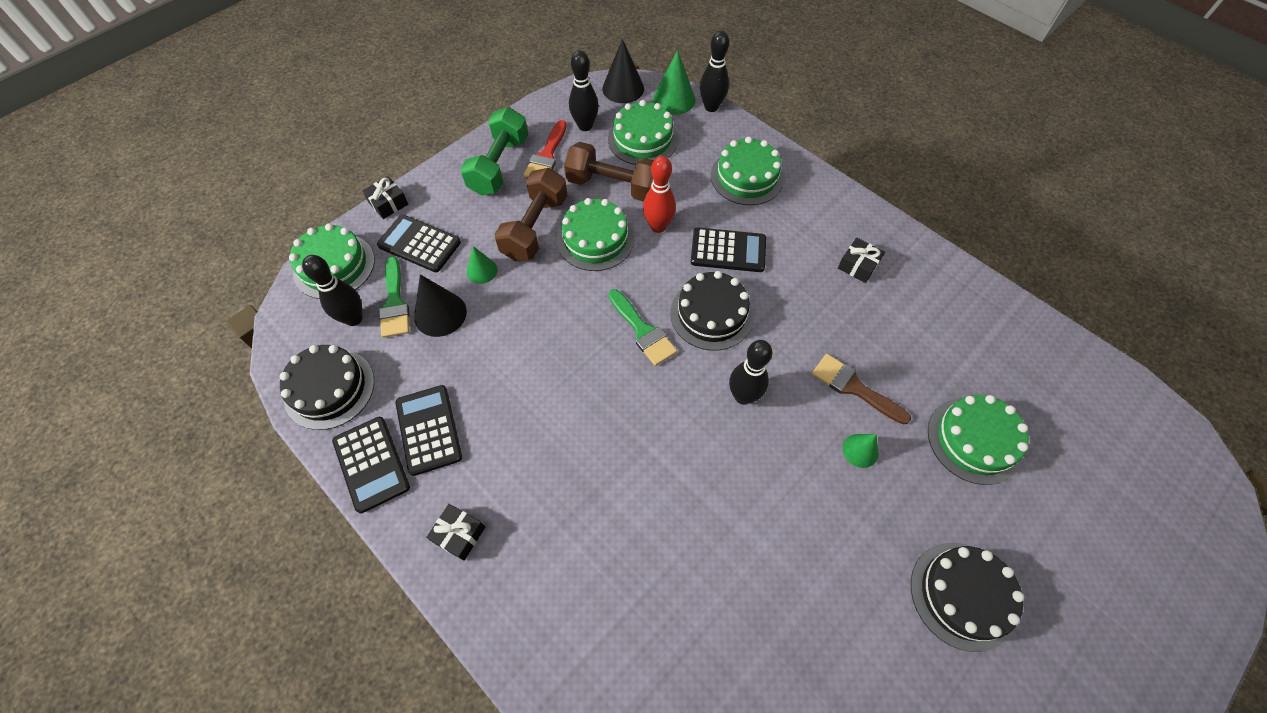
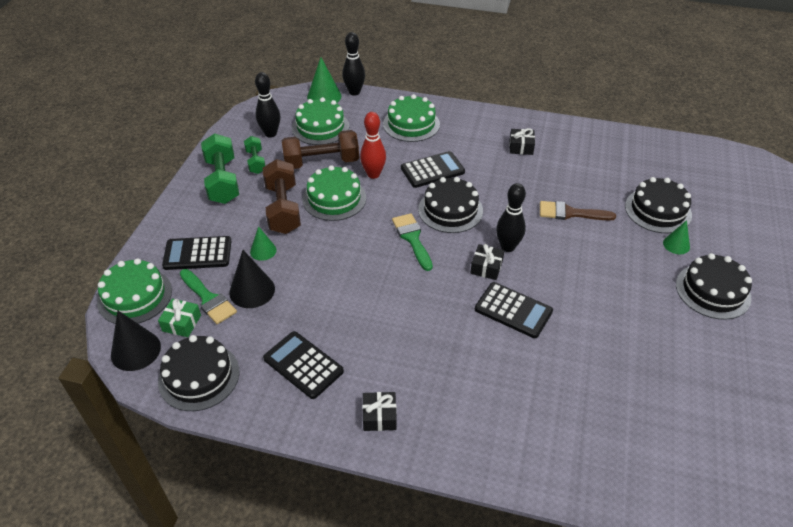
camera: 30 degrees left, 15 degrees down
black bowling pin [302,255,362,326] -> green gift [158,299,201,337]
black calculator [332,417,410,513] -> black calculator moved to [475,282,553,338]
black gift [362,176,408,219] -> black gift moved to [470,244,504,280]
red brush [524,120,567,178] -> green dumbbell [244,136,265,174]
black cone [602,39,644,103] -> black cone moved to [111,311,161,371]
green brush [608,289,677,366] -> green brush turned 135 degrees counterclockwise [392,213,433,271]
green cone [843,434,878,468] -> green cone moved to [663,220,690,254]
green cake [928,395,1029,485] -> black cake [625,177,692,233]

